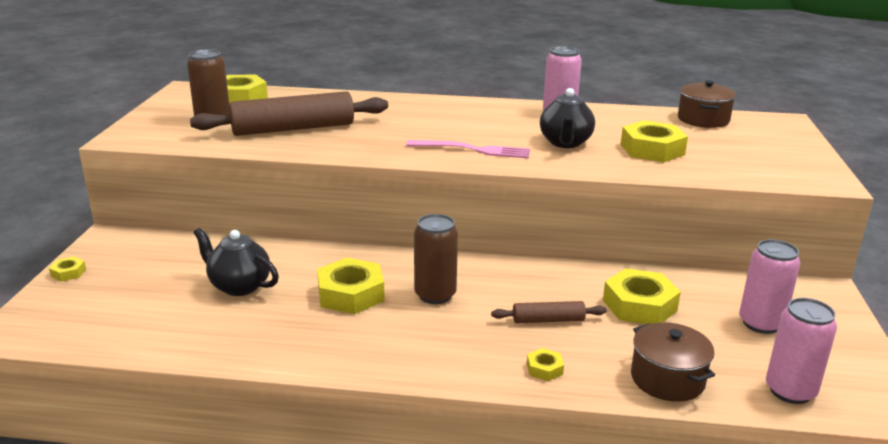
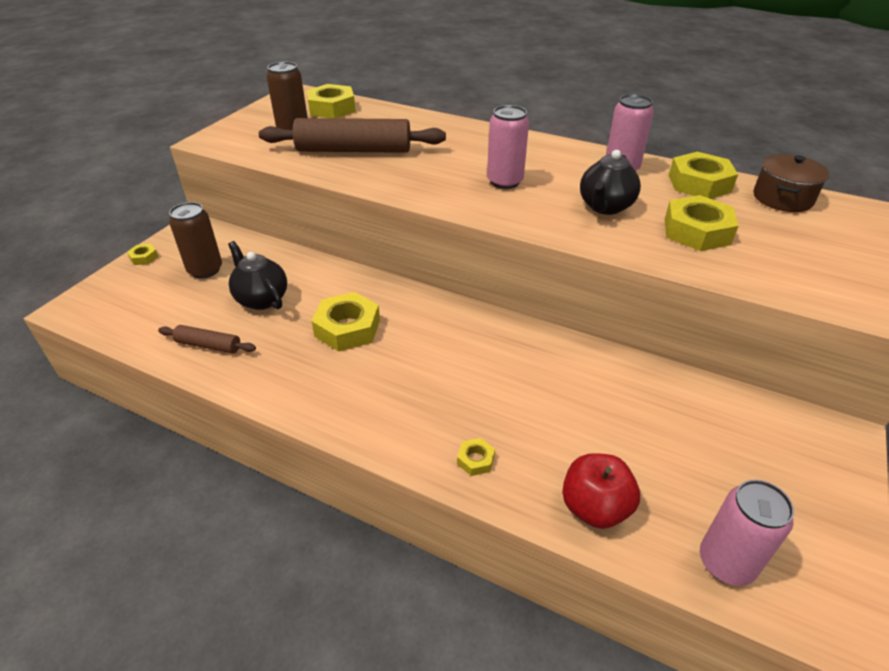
camera: 20 degrees right, 15 degrees up
pink fork [406,140,530,158] -> none
brown can [414,214,458,304] -> brown can moved to [169,202,222,278]
brown rolling pin [491,301,607,323] -> brown rolling pin moved to [158,325,256,354]
yellow nut [603,268,681,324] -> yellow nut moved to [669,152,738,199]
brown pot [631,322,715,402] -> red apple [562,453,640,529]
pink can [739,239,800,334] -> pink can moved to [487,105,529,189]

